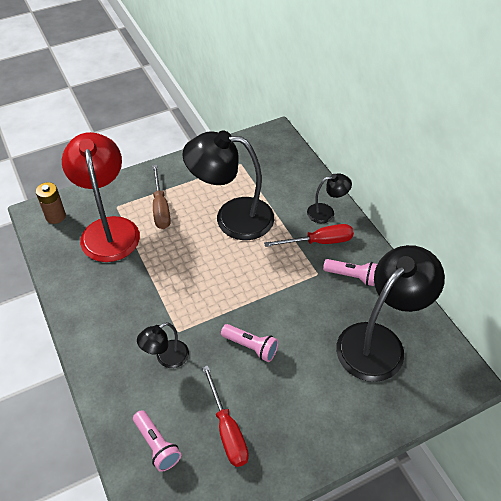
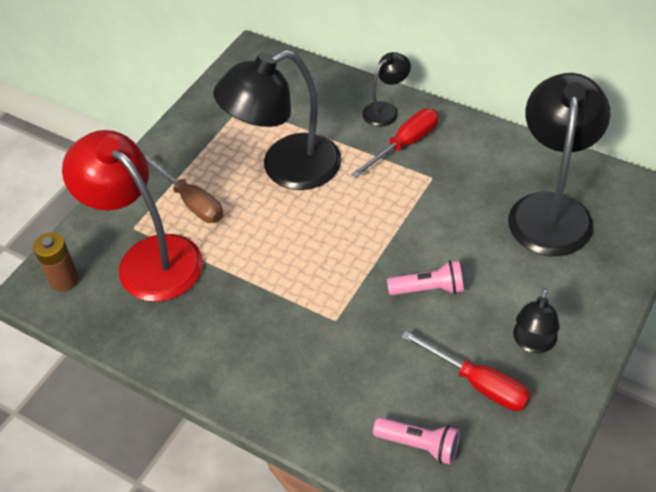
camera: 30 degrees left, 0 degrees up
black lamp [137,322,189,368] -> black lamp moved to [513,288,560,353]
pink flashlight [323,259,377,286] -> none

